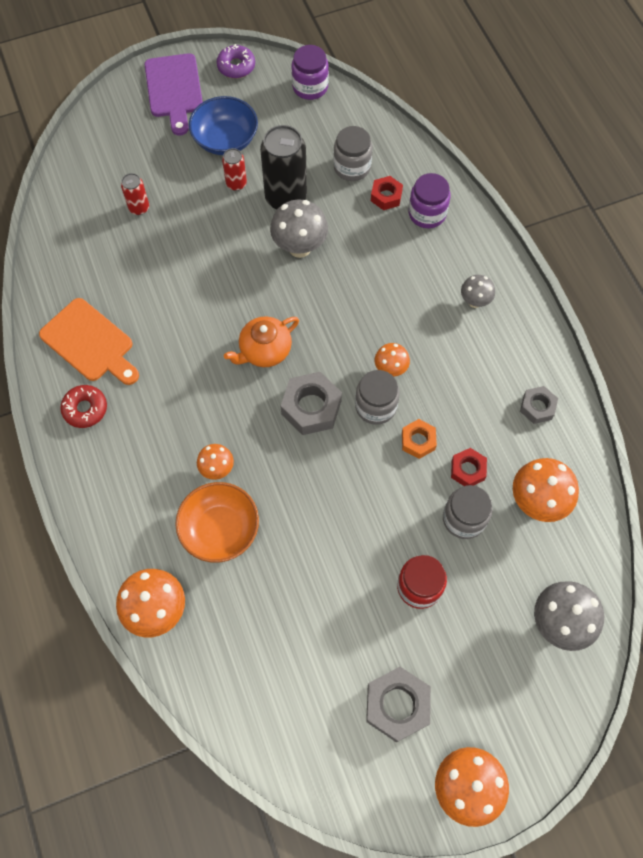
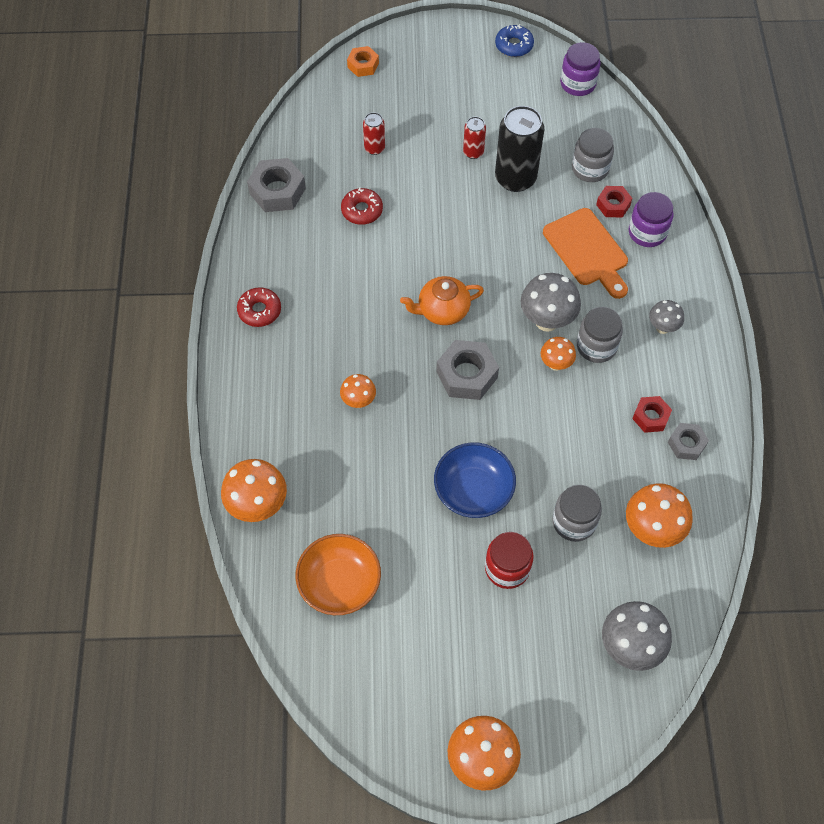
camera: 20 degrees right, 5 degrees down
orange cutting board [39,298,139,385] -> orange cutting board moved to [543,208,628,299]
purple cutting board [145,53,203,136] -> none
orange bowl [175,482,259,563] -> orange bowl moved to [296,534,381,615]
blue bowl [189,96,258,155] -> blue bowl moved to [434,442,516,518]
purple donut [217,44,255,78] -> blue donut [495,24,534,57]
grey mushroom [270,200,328,258] -> grey mushroom moved to [521,273,581,332]
grey jar [355,370,400,425] -> grey jar moved to [577,307,623,363]
grey nut [366,667,431,743] -> grey nut moved to [247,158,306,212]
orange nut [402,419,437,459] -> orange nut moved to [347,46,379,77]
red nut [451,448,487,486] -> red nut moved to [632,396,672,433]
none -> red donut [341,187,383,225]

